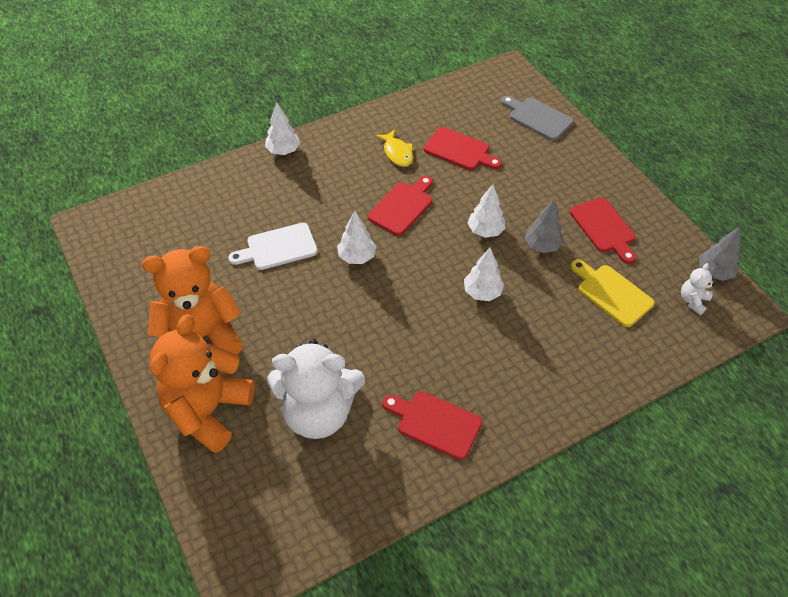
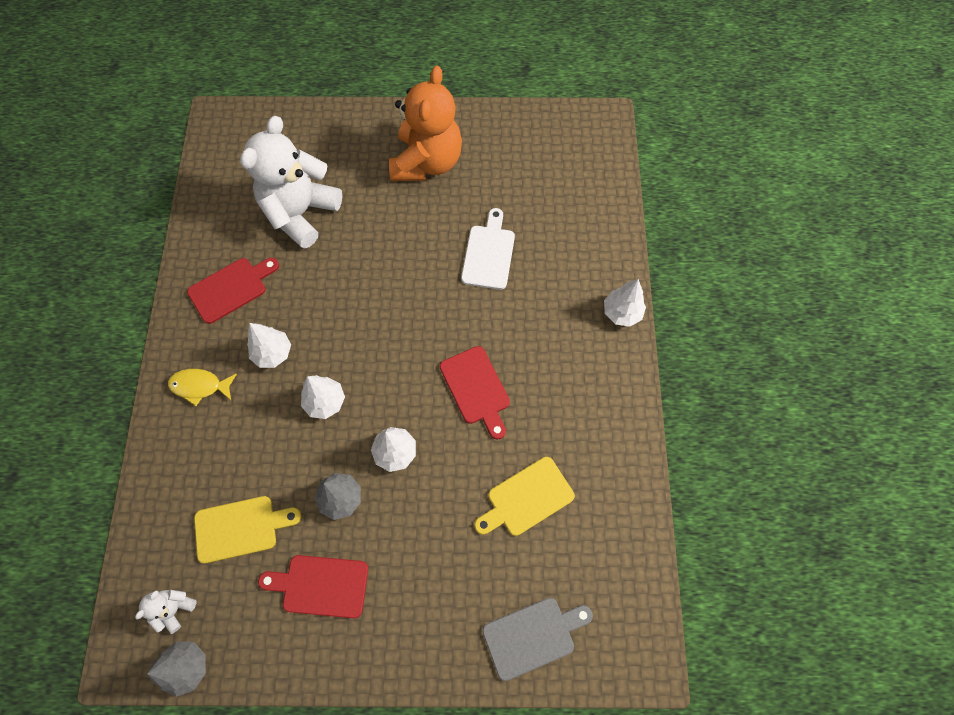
camera: 120 degrees right, 15 degrees up
orange teddy bear [149,314,255,453] -> none
white tree [337,211,376,264] -> white tree moved to [247,323,291,368]
yellow fish [375,129,413,167] -> yellow fish moved to [168,369,237,406]
red cutting board [424,127,502,170] -> yellow cutting board [475,457,575,536]
white teddy bear [681,263,715,315] -> white teddy bear turned 120 degrees counterclockwise [135,590,197,634]

